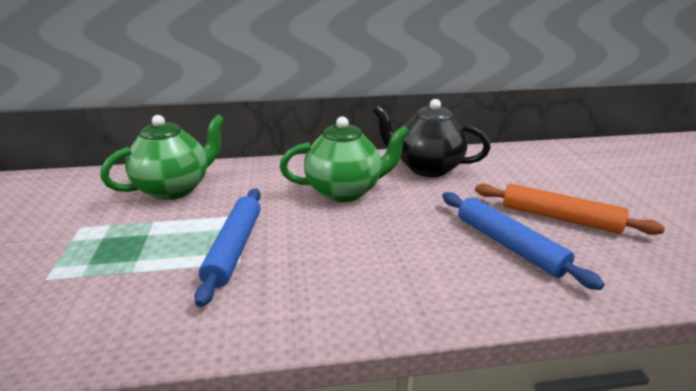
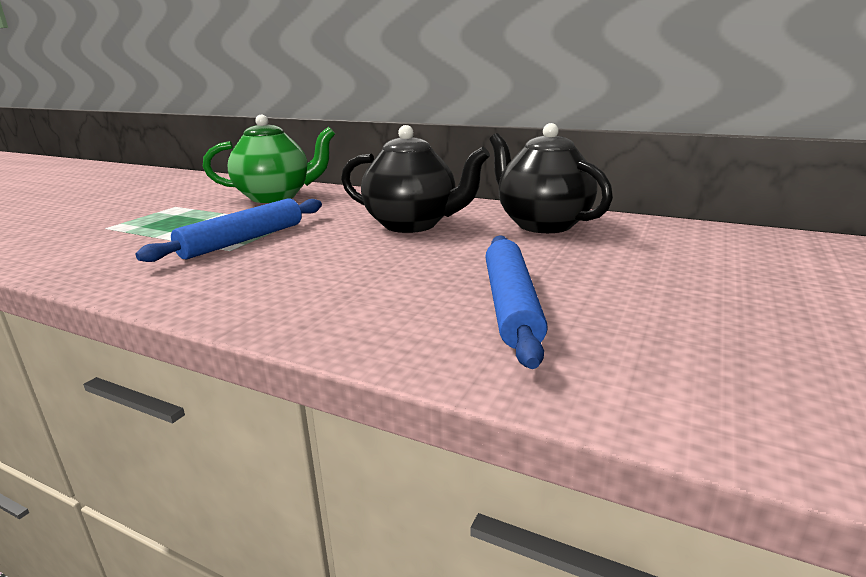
camera: 35 degrees right, 5 degrees down
green teapot [280,116,410,202] -> black teapot [341,125,490,233]
orange rolling pin [475,184,665,235] -> none

